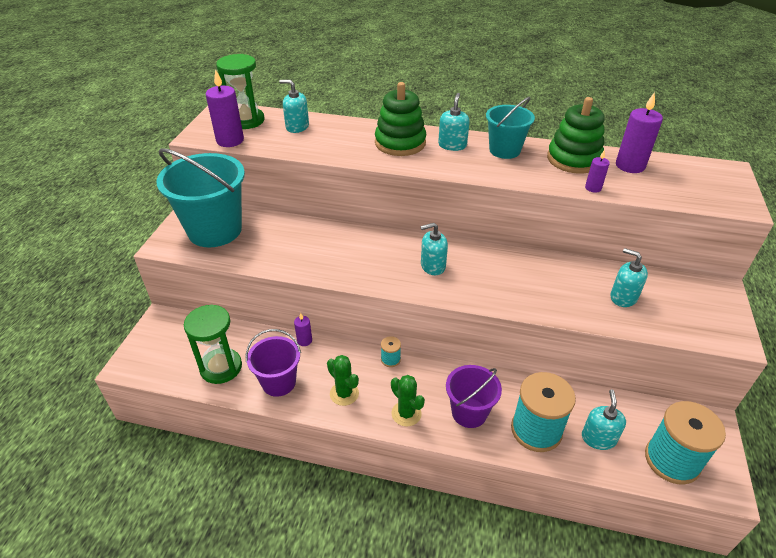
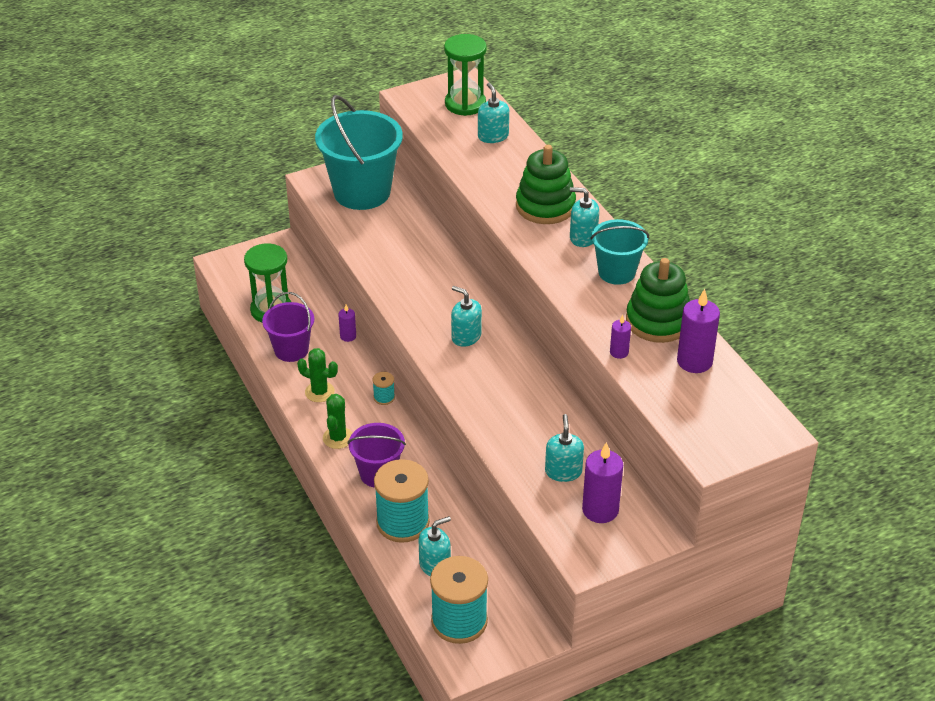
camera: 50 degrees right, 0 degrees up
purple candle [206,69,244,147] -> purple candle moved to [582,442,623,523]
green cactus [327,355,359,406] -> green cactus turned 75 degrees counterclockwise [297,348,338,402]
turquoise soap dispenser [438,93,470,151] -> turquoise soap dispenser turned 135 degrees counterclockwise [570,187,599,247]

